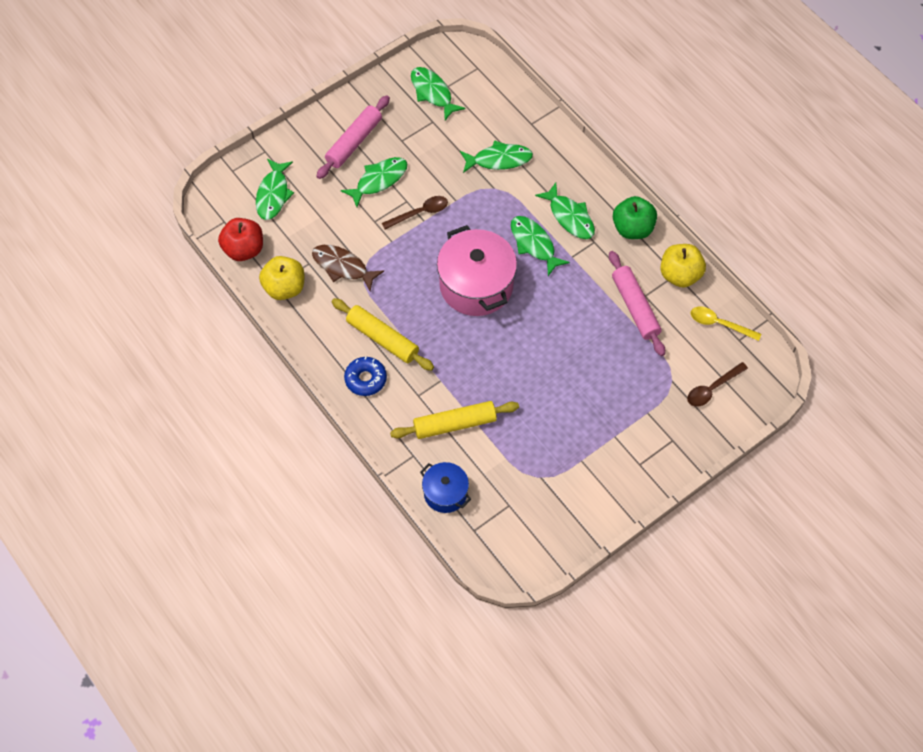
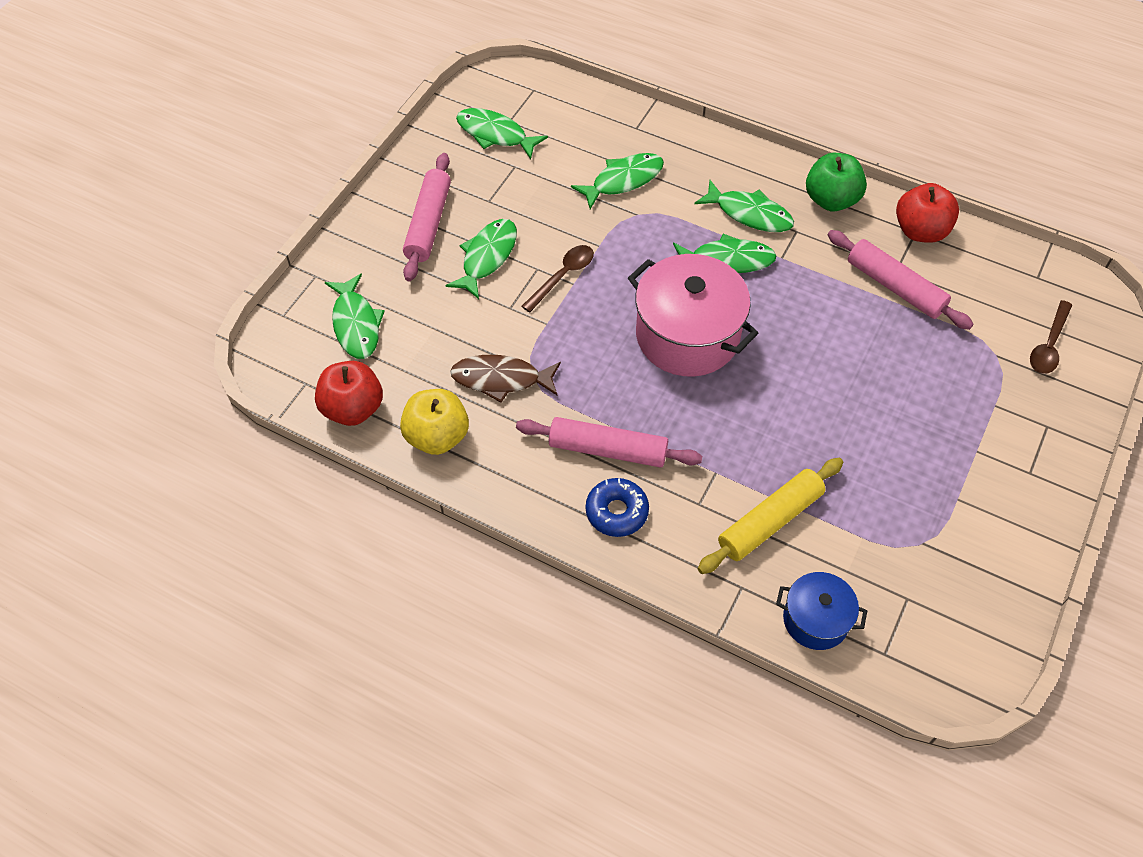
camera: 25 degrees left, 5 degrees down
yellow rolling pin [332,298,434,371] -> pink rolling pin [516,417,702,468]
green fish [511,216,570,276] -> green fish turned 150 degrees clockwise [673,233,776,273]
yellow apple [660,244,706,288] -> red apple [896,183,959,243]
yellow spoon [691,306,761,341] -> none

